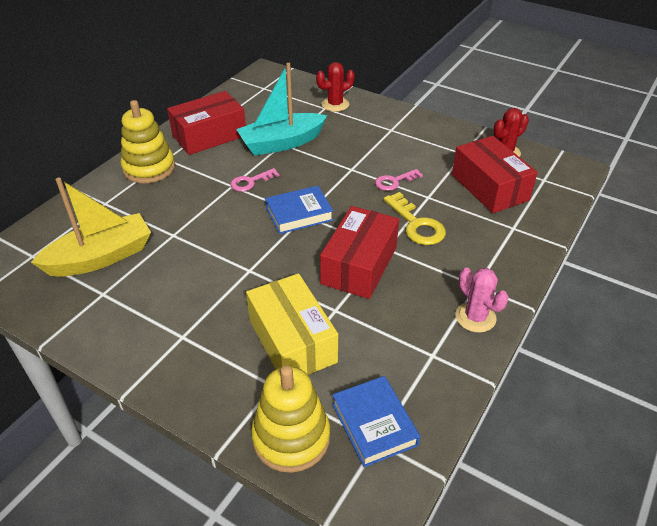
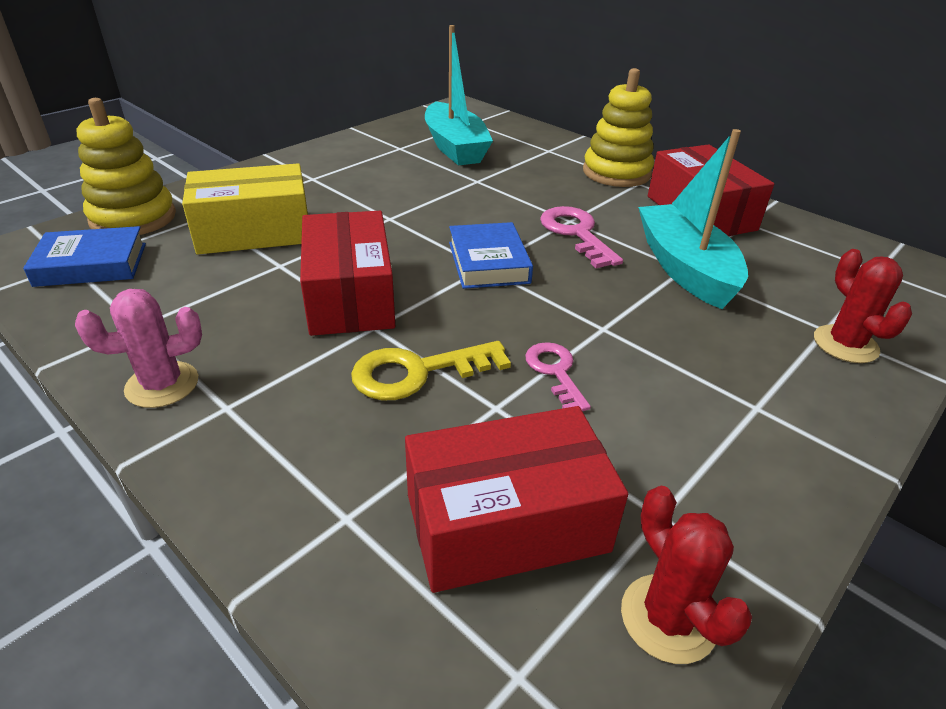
camera: 100 degrees right, 5 degrees down
yellow boat [31,177,151,277] -> turquoise boat [425,25,493,165]
pink key [231,168,279,192] -> pink key [540,206,623,268], size x1.52
red box [320,206,399,299] -> red box turned 45 degrees clockwise [300,211,395,336]

